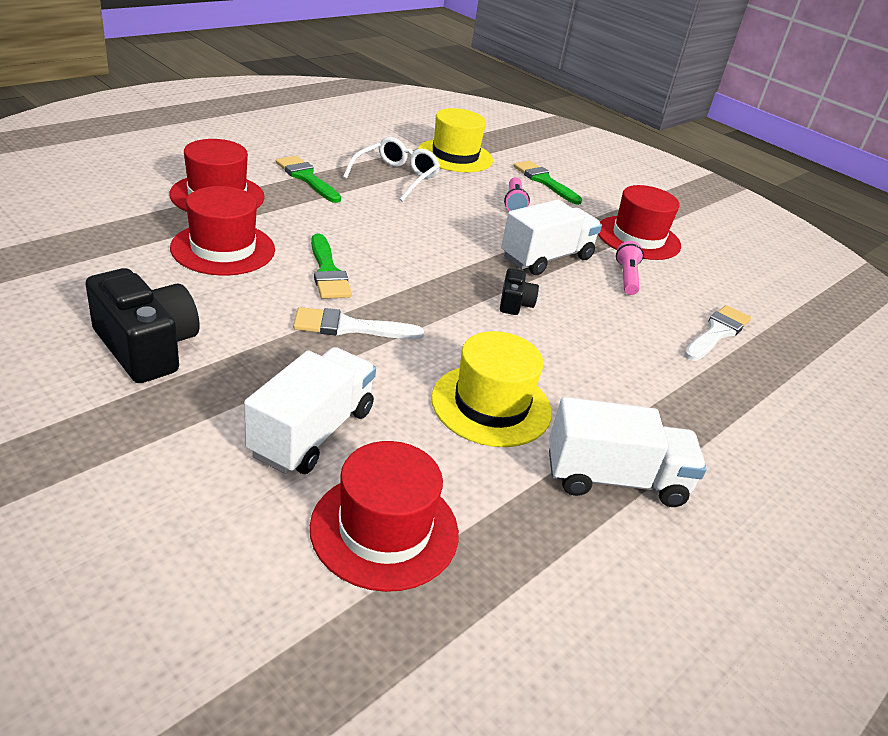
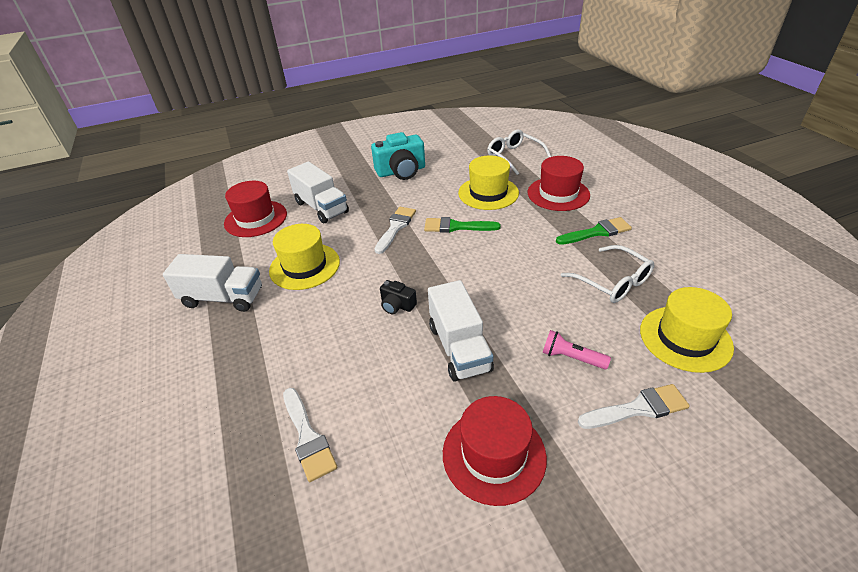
camera: 120 degrees right, 5 degrees up
black camera [85,268,200,383] -> turquoise camera [371,132,425,180]
red hat [170,186,275,275] -> yellow hat [458,156,519,210]
green brush [514,161,582,205] -> white brush [578,384,690,429]
white truck [549,397,707,507] -> white truck turned 105 degrees counterclockwise [163,254,262,312]
pink flashlight [616,241,644,295] -> none
none -> white glasses [487,129,551,175]

